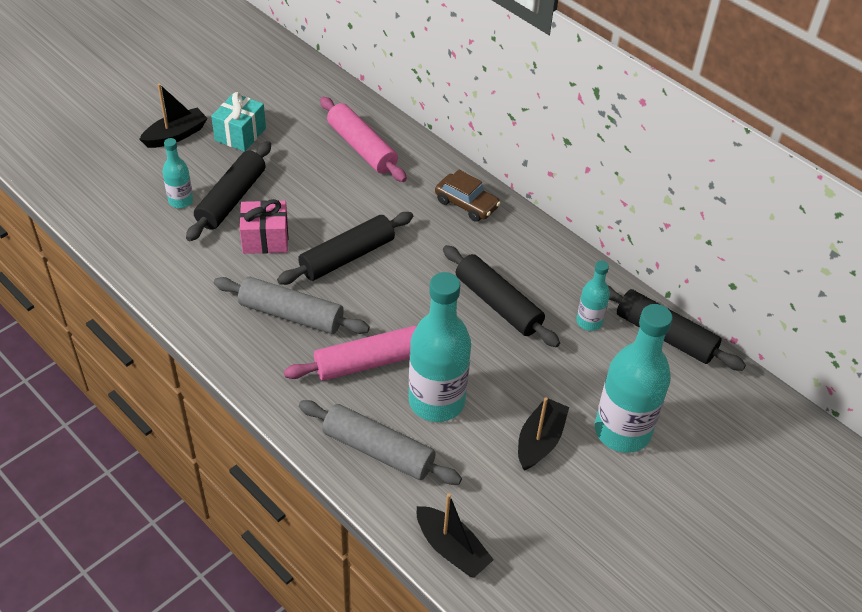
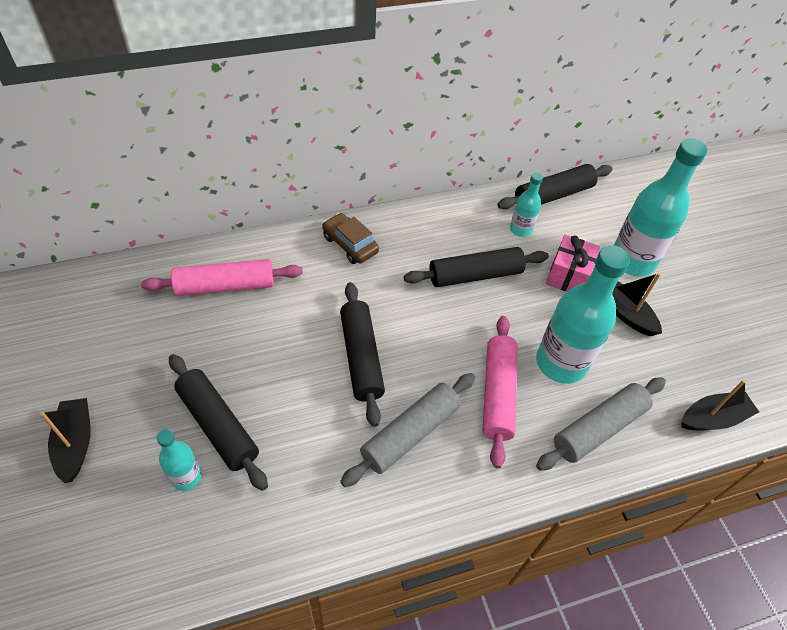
camera: 65 degrees left, 5 degrees up
turquoise gift [211,92,266,152] -> none
pink gift [240,199,288,254] -> pink gift moved to [546,235,600,292]
brown car [435,170,500,222] -> brown car turned 105 degrees counterclockwise [322,213,379,264]

